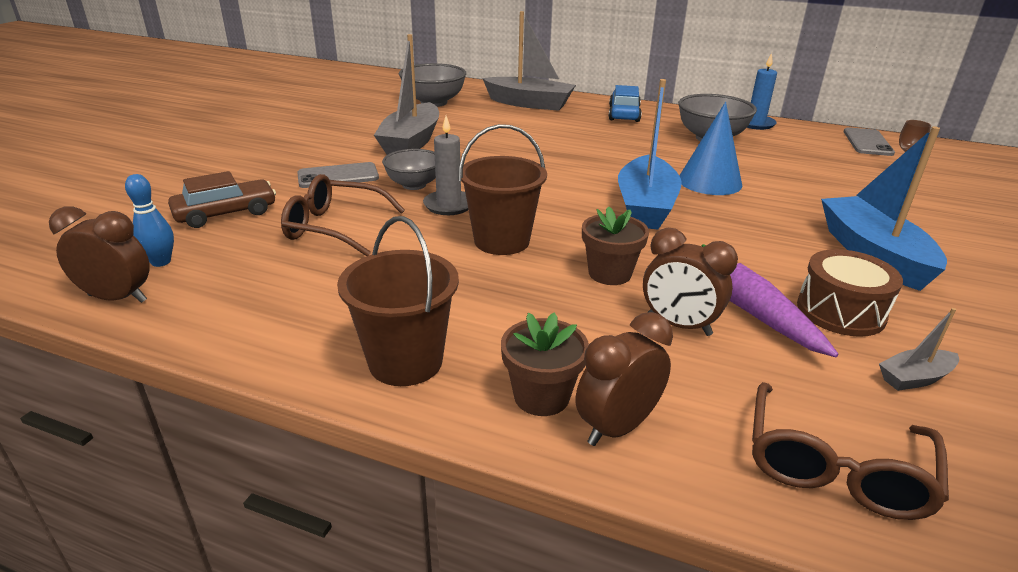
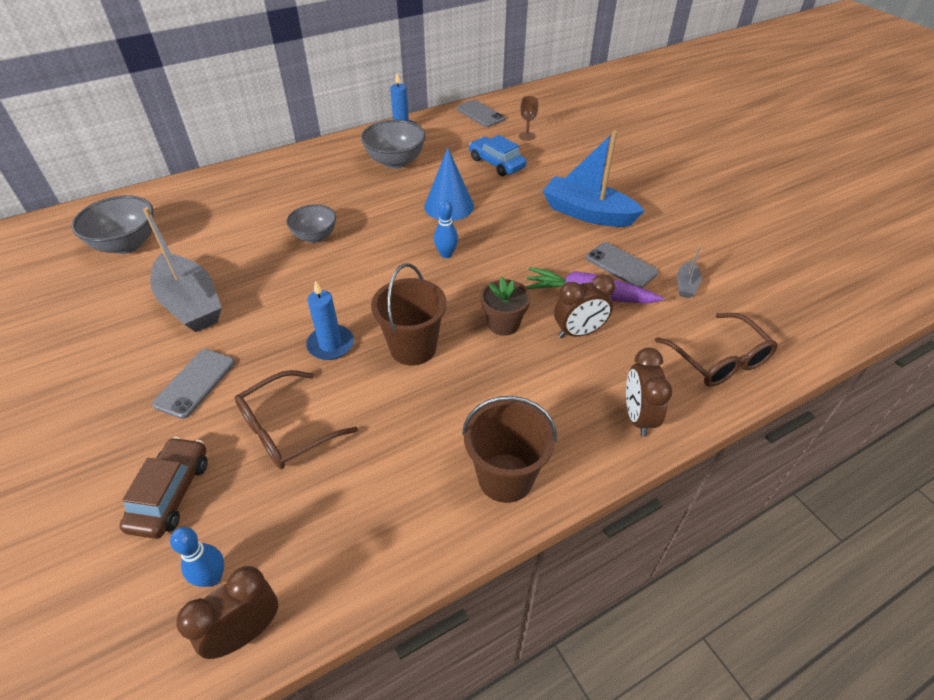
camera: 50 degrees left, 15 degrees up
grey bowl [382,149,436,190] -> grey bowl moved to [286,204,336,243]
grey candle [423,116,468,215] -> blue candle [306,281,354,360]
grey boat [482,11,576,111] -> none
brown flower pot [501,313,589,416] -> none
blue car [608,85,642,122] -> blue car moved to [469,135,527,176]
blue boat [618,79,682,229] -> blue bowling pin [434,200,458,258]
brown drum [797,249,903,337] -> grey phone [586,242,658,288]

